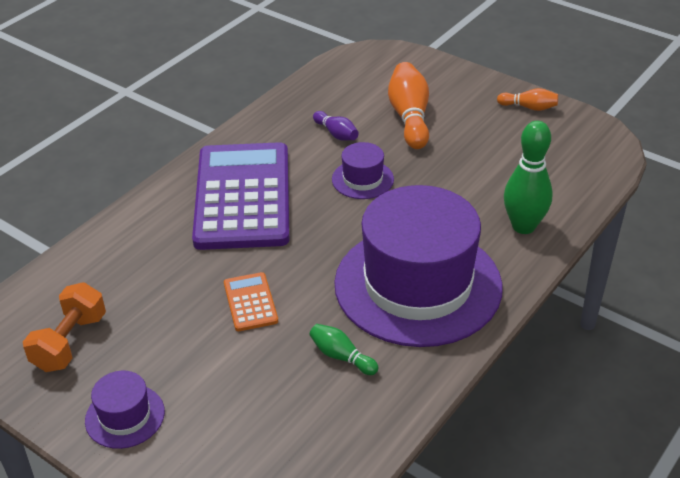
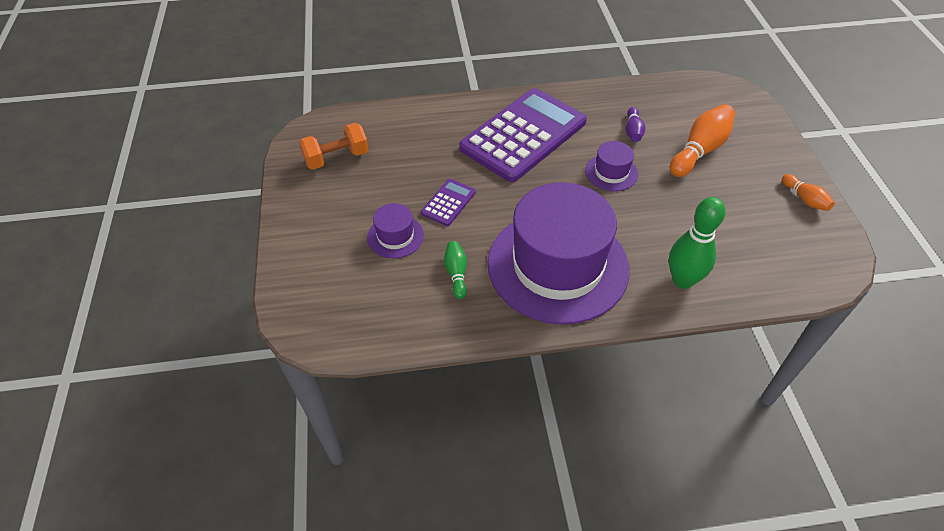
camera: 45 degrees right, 10 degrees up
purple hat [85,371,165,449] -> purple hat moved to [367,203,424,258]
orange calculator [224,272,278,331] -> purple calculator [421,179,476,226]

